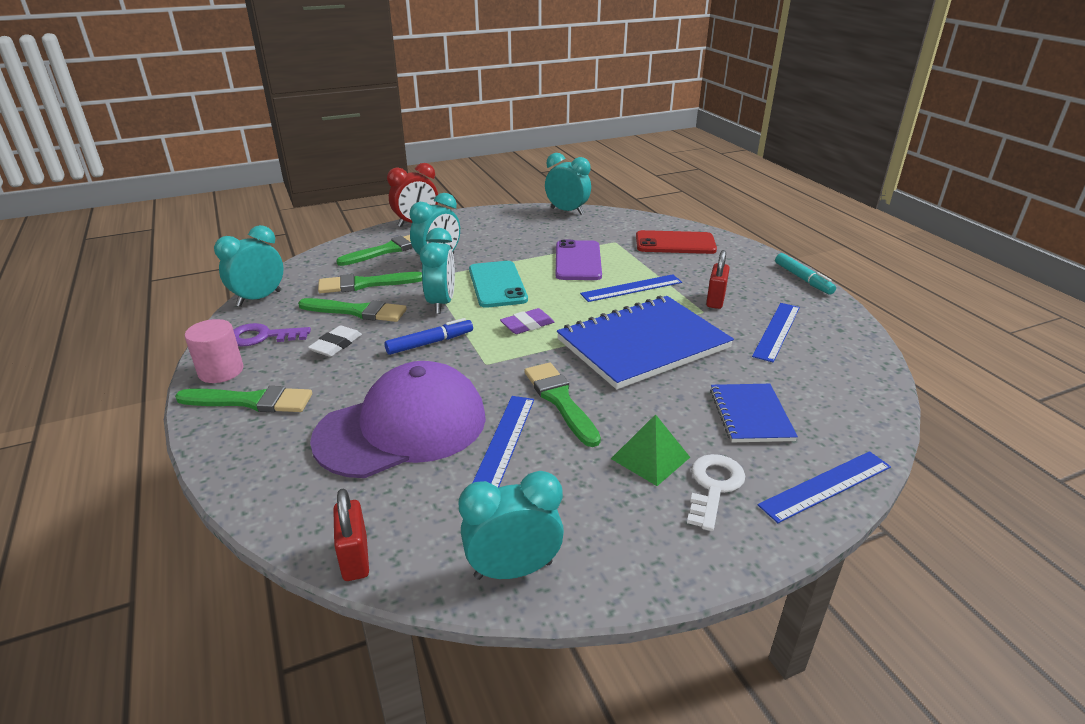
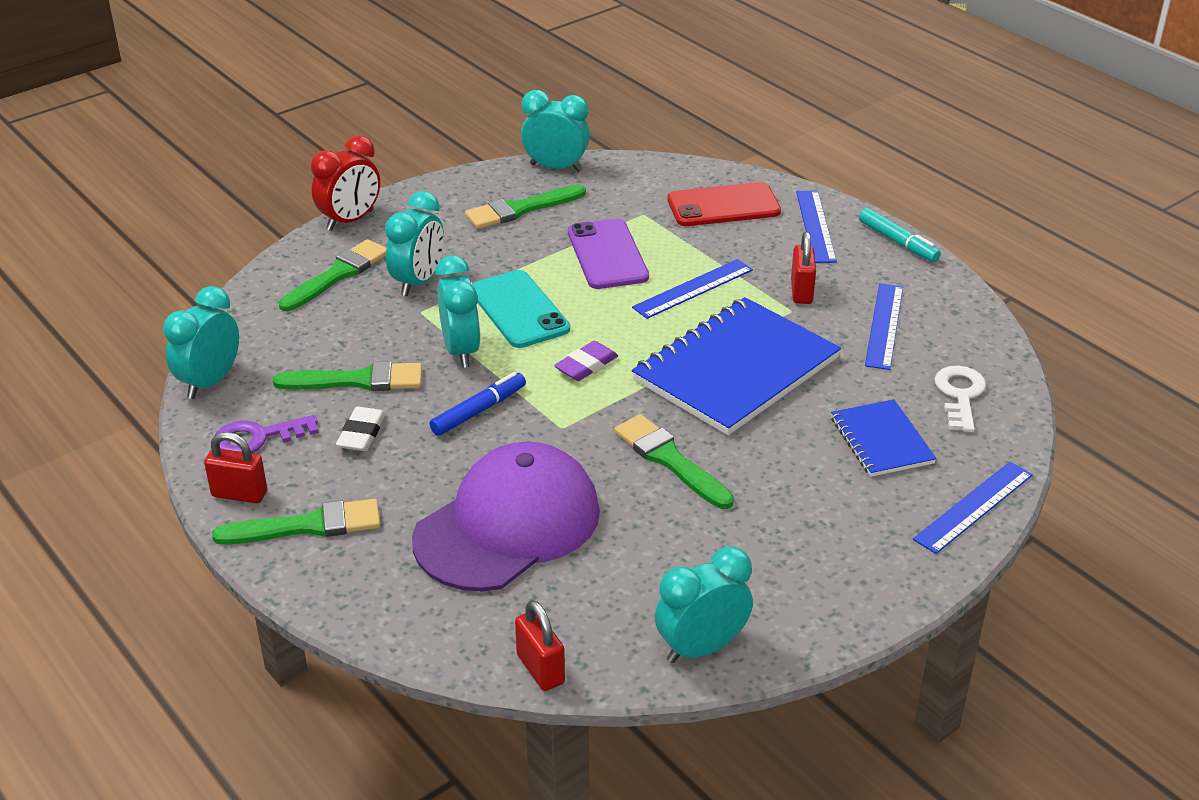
camera: 15 degrees left, 5 degrees up
pink cylinder [185,319,243,383] -> red padlock [204,432,267,503]
green brush [318,272,422,294] -> green brush moved to [465,184,586,229]
blue ruler [473,396,534,488] -> blue ruler moved to [796,191,837,263]
green pyramid [611,414,690,486] -> none
white key [687,454,745,531] -> white key moved to [935,366,986,432]

